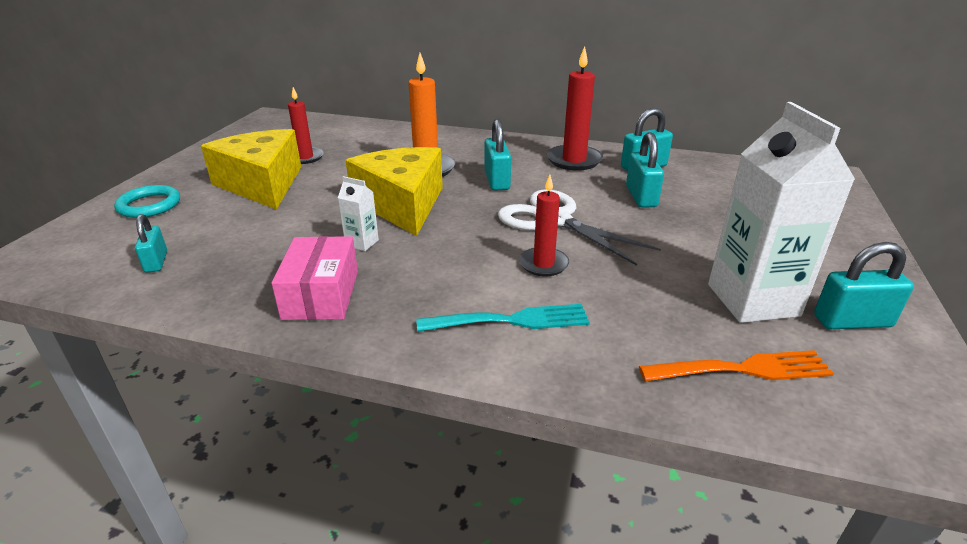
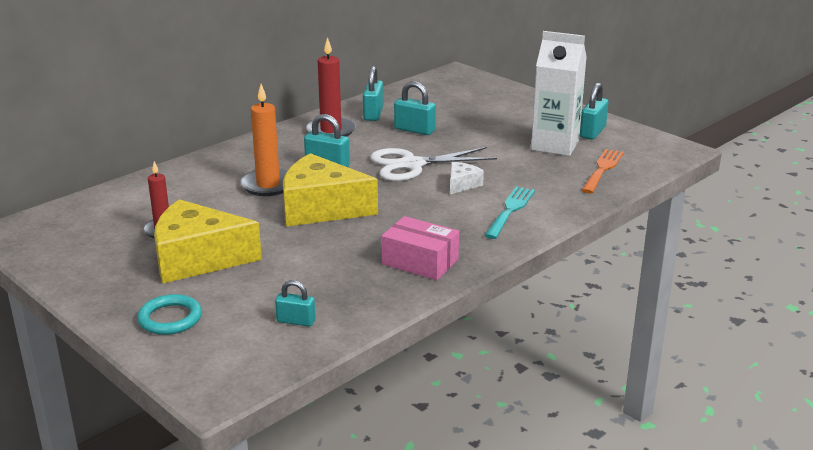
camera: 60 degrees left, 5 degrees down
white carton [338,176,379,251] -> none
red candle [519,175,569,276] -> white cheese [450,162,484,194]

